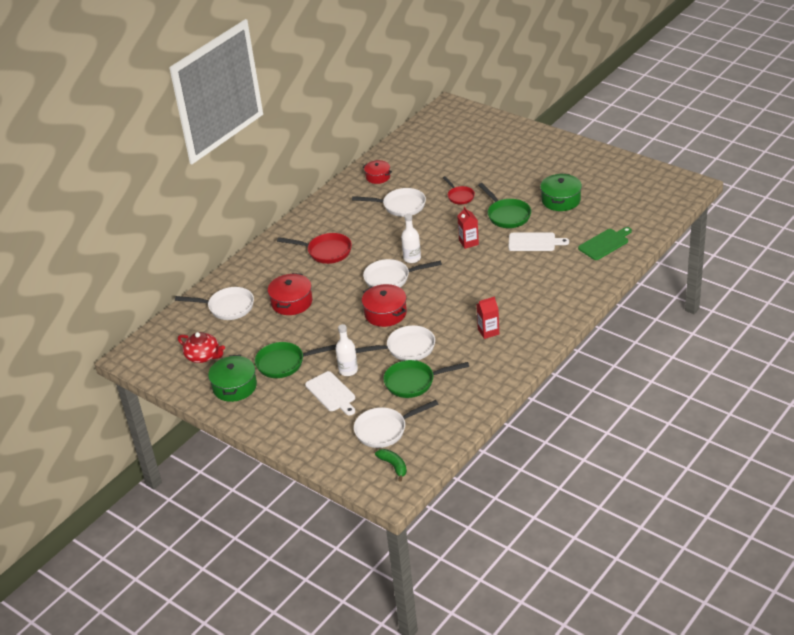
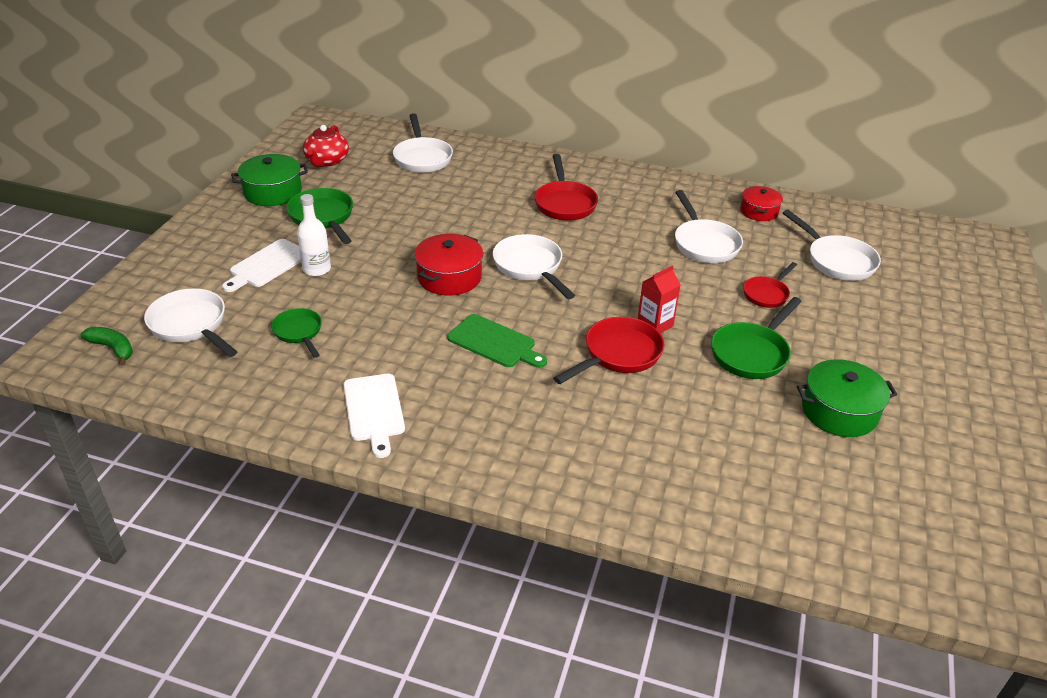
camera: 65 degrees right, 0 degrees up
red pot [268,273,312,315] -> none
white pan [355,325,435,361] -> white pan moved to [783,210,881,281]
green banana [375,449,407,482] -> green banana turned 90 degrees counterclockwise [81,327,133,366]
green pan [383,360,469,398] -> green pan [271,308,322,358], size x0.64
white bottle [401,214,421,263] -> none
red carton [476,296,499,339] -> none
white cutting board [508,232,569,251] -> white cutting board moved to [343,374,405,458]
green cutting board [578,227,632,260] -> green cutting board moved to [447,314,547,368]
none -> red pan [553,317,664,384]

